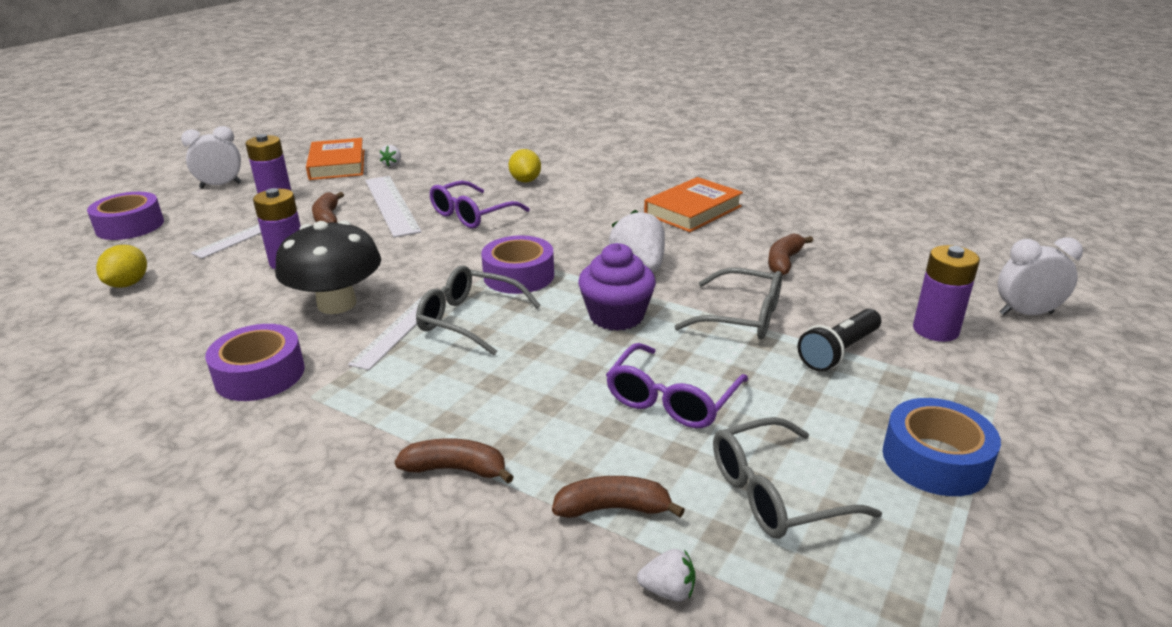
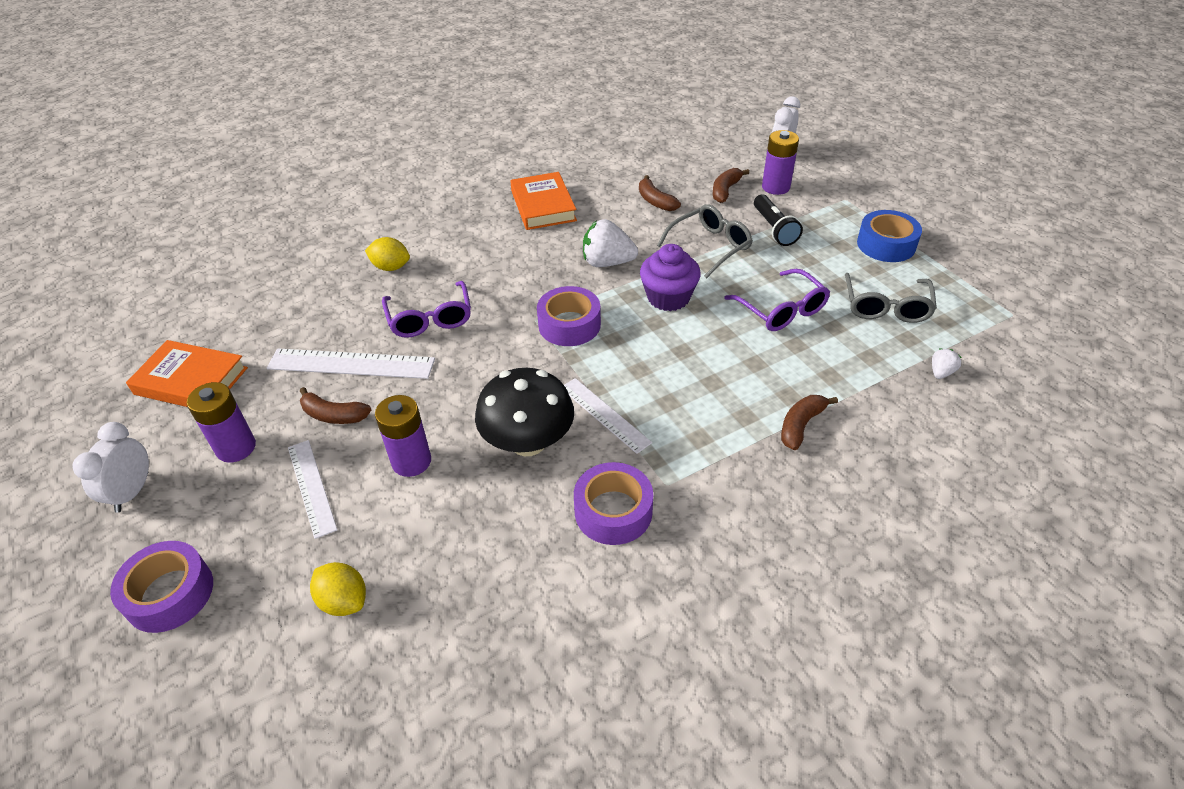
camera: 60 degrees left, 15 degrees up
white strawberry [379,145,401,167] -> none
grey glasses [416,265,540,355] -> none
brown banana [552,476,685,518] -> brown banana moved to [713,168,749,203]

